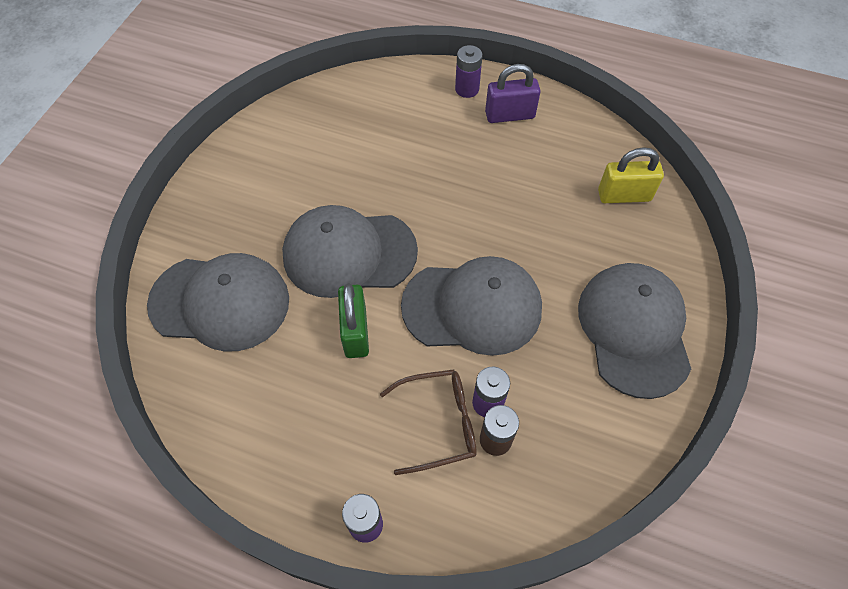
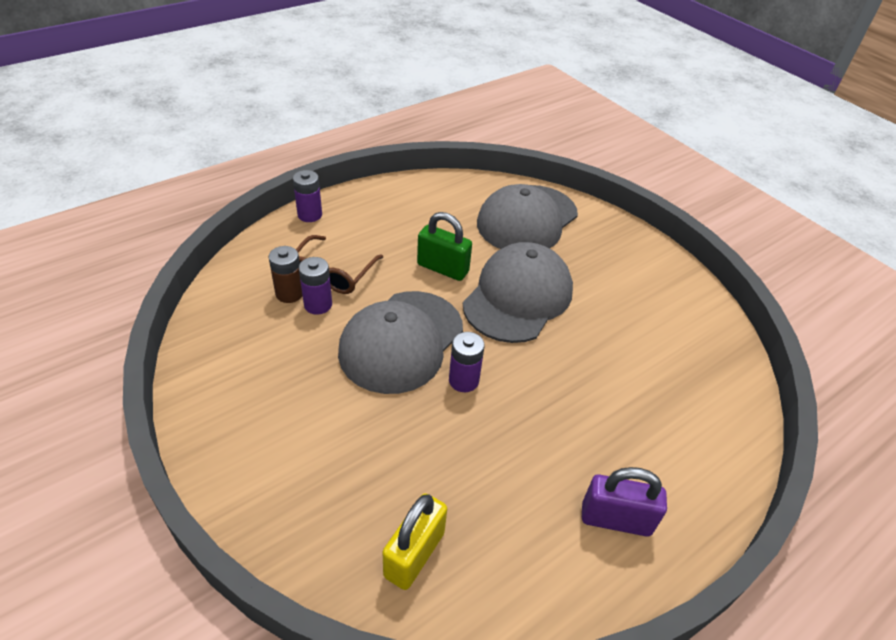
camera: 120 degrees right, 15 degrees down
purple battery [455,45,483,98] -> purple battery moved to [449,332,485,392]
purple padlock [485,64,540,123] -> purple padlock turned 75 degrees clockwise [582,467,667,537]
grey cap [578,263,691,399] -> none

